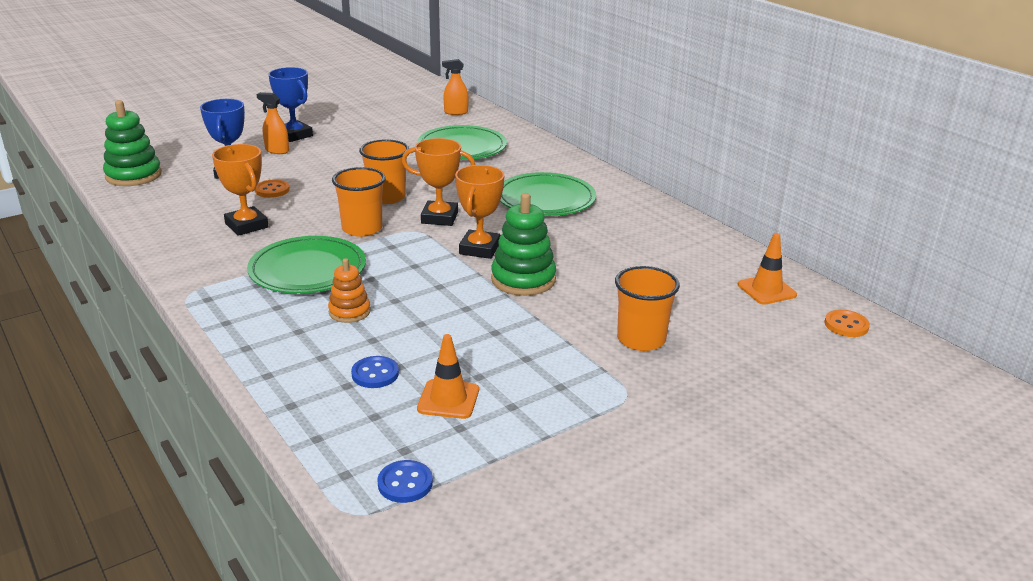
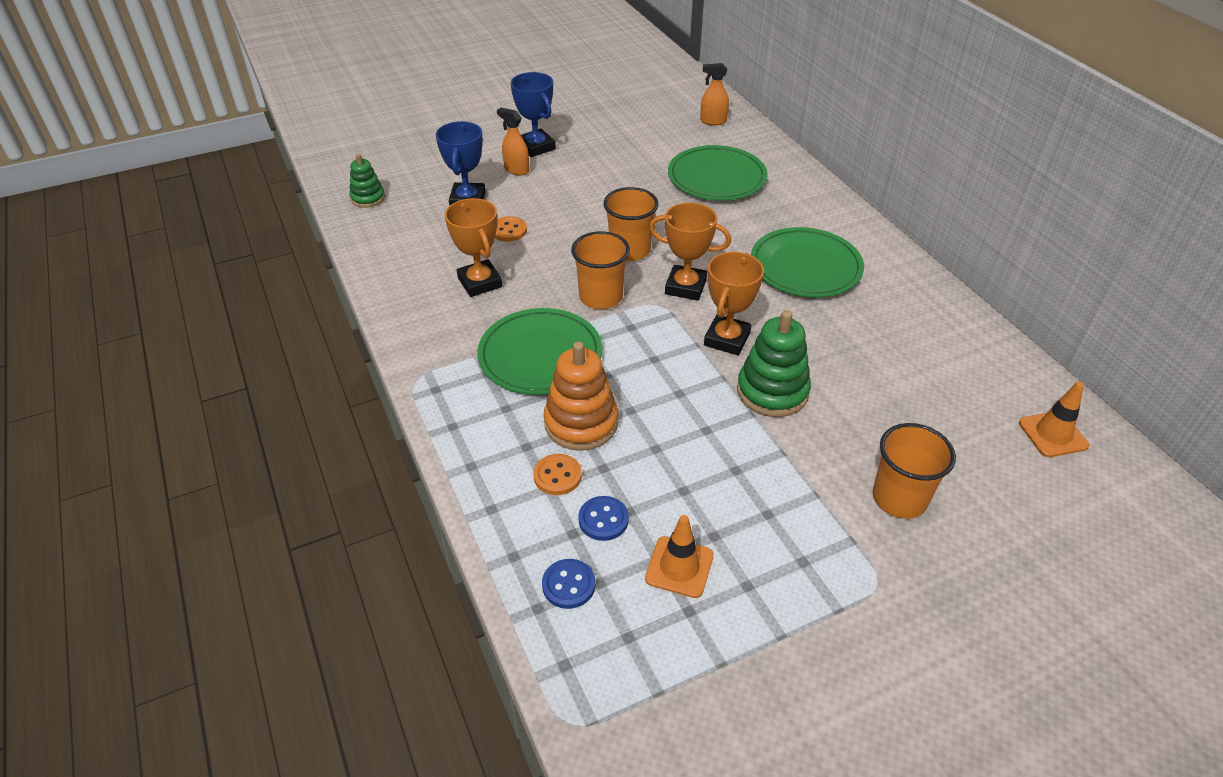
camera: 10 degrees right, 15 degrees up
green stacking toy [103,100,162,186] -> green stacking toy [349,154,385,208], size x0.60
orange stacking toy [328,258,371,323] -> orange stacking toy [544,341,618,451], size x1.66
blue button [377,460,433,503] -> blue button moved to [542,559,595,609]
orange button [825,310,870,337] -> orange button moved to [533,454,582,495]

